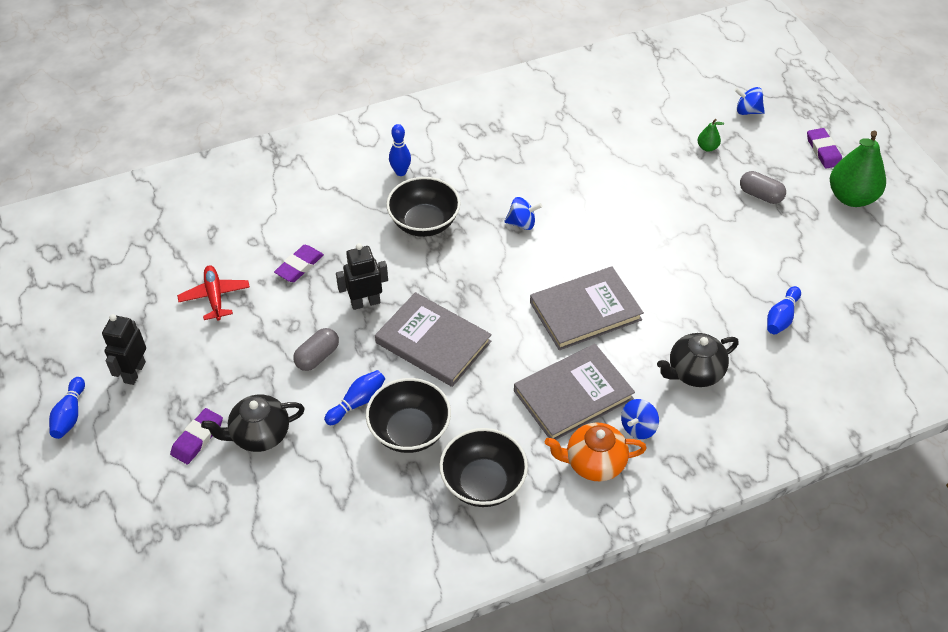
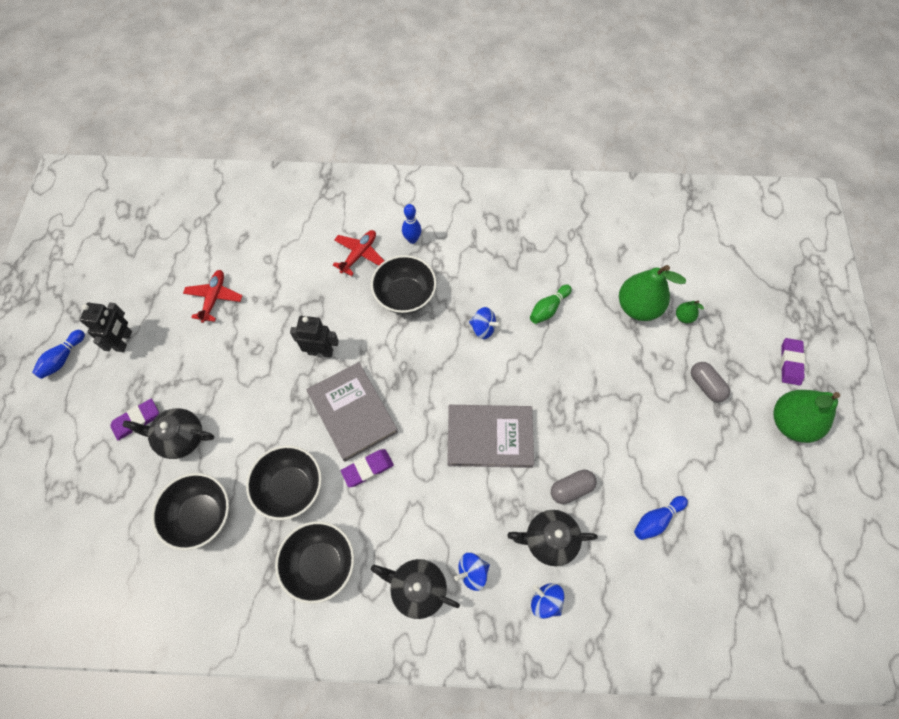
camera: 25 degrees right, 15 degrees up
black robot [102,314,146,385] -> black robot turned 150 degrees clockwise [80,303,132,352]
purple eraser [274,245,324,282] -> purple eraser moved to [341,449,394,487]
grey capsule [293,328,339,371] -> grey capsule moved to [551,470,597,504]
blue bowling pin [324,370,385,425] -> none
grey book [514,344,635,440] -> none
orange teapot [545,423,647,481] -> black teapot [371,559,460,619]
blue spinning top [734,87,765,115] -> blue spinning top moved to [531,583,564,619]
none -> black bowl [152,473,229,551]
none -> red plane [333,230,384,276]
none -> green bowling pin [530,284,572,324]
none -> green pear [619,265,686,321]

